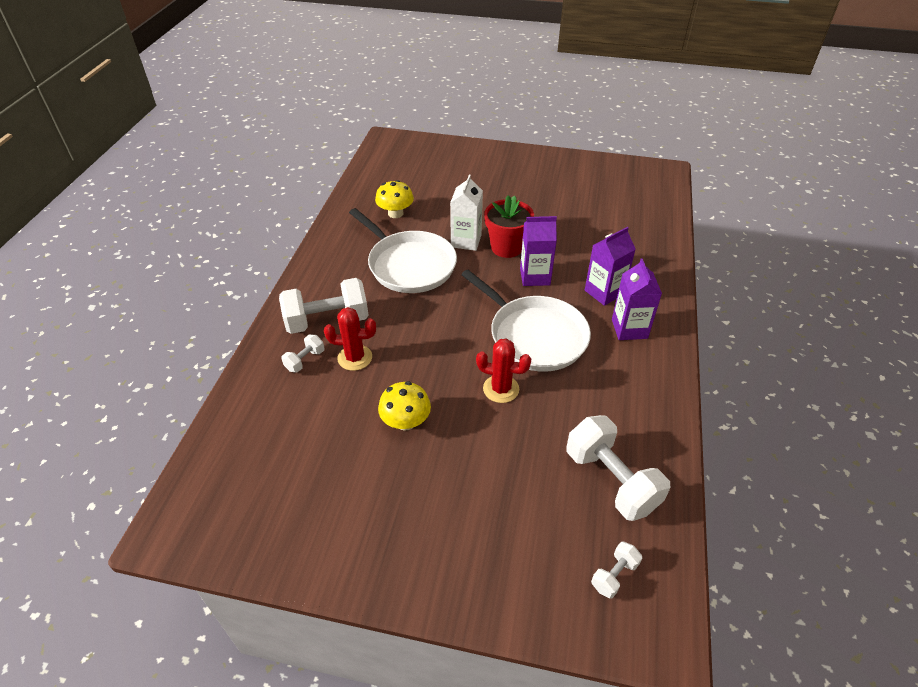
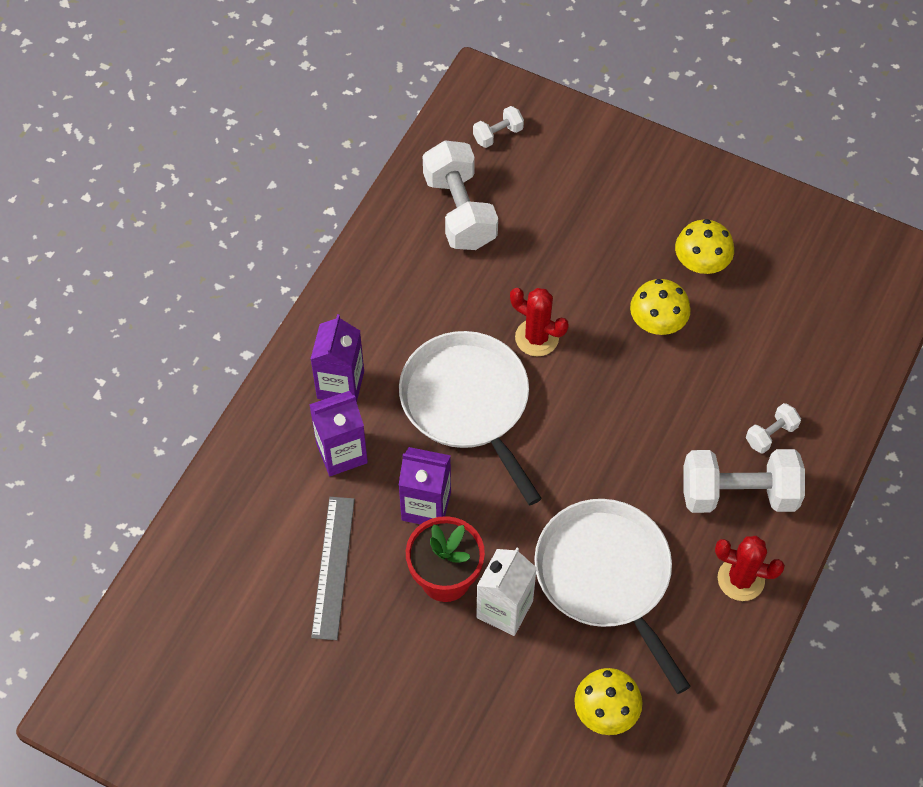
camera: 165 degrees left, 15 degrees up
red cactus [324,307,376,371] -> red cactus moved to [715,536,785,601]
none -> grey ruler [311,497,355,640]
none -> yellow mushroom [675,219,734,274]

